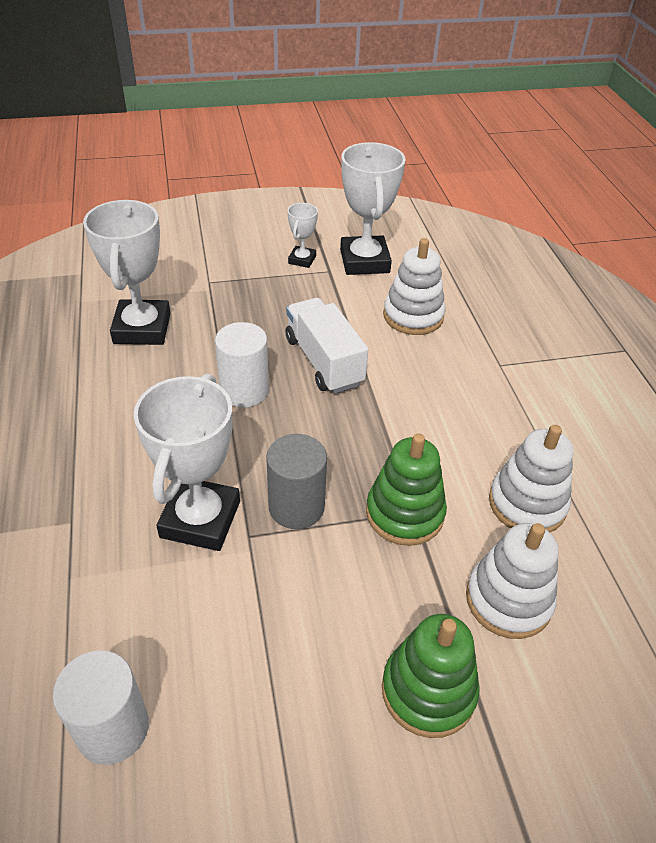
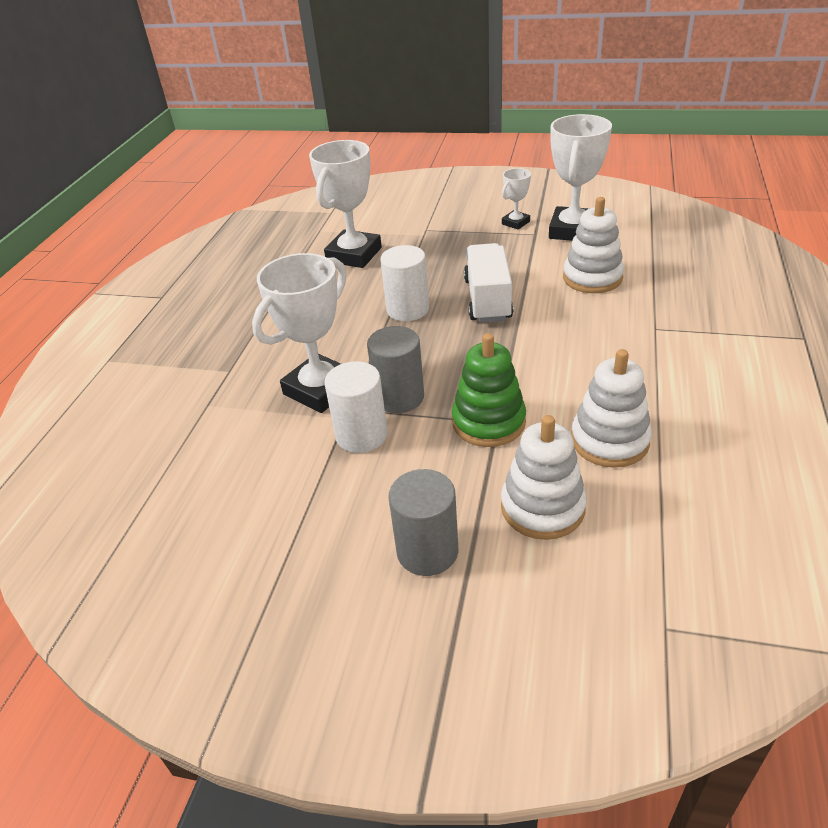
camera: 30 degrees right, 5 degrees down
white cylinder [53,650,149,765] -> white cylinder moved to [324,361,388,453]
green stacking toy [382,614,480,738] -> grey cylinder [388,469,458,576]

